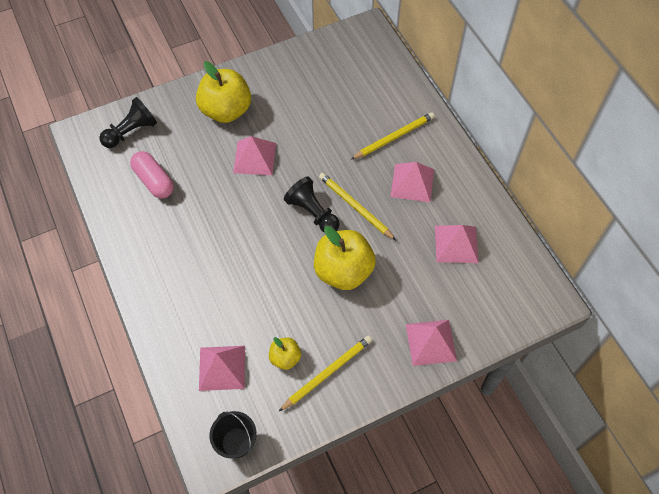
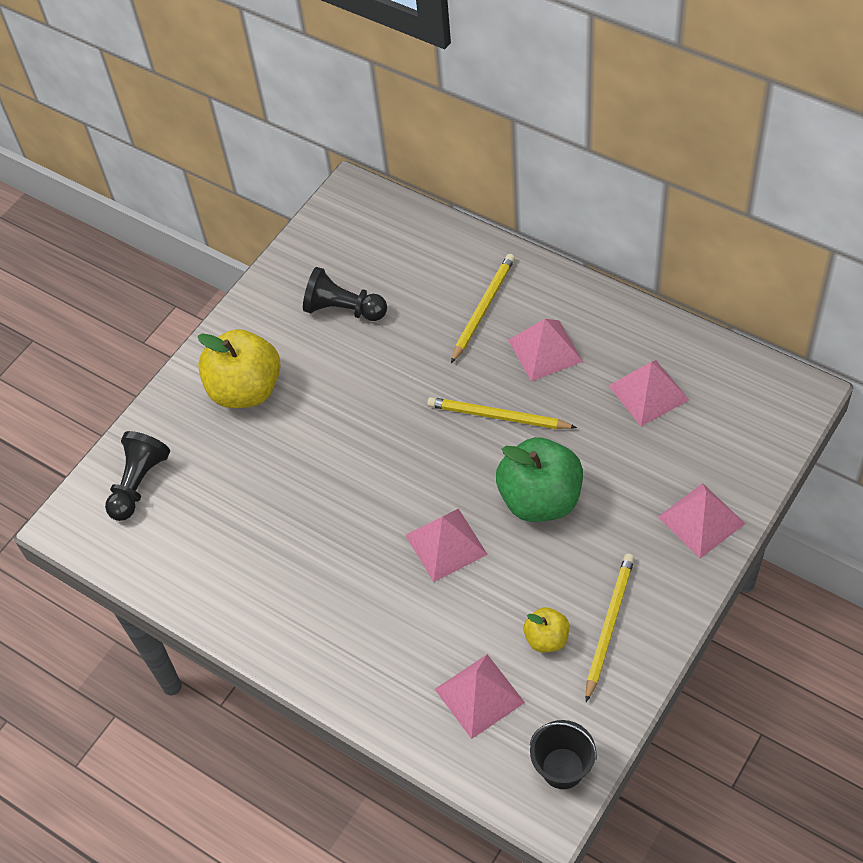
camera: 25 degrees left, 5 degrees down
pink capsule [130,151,174,198] -> none
pink pyramid [233,136,276,175] -> pink pyramid moved to [405,508,488,582]
black pawn [284,176,340,233] -> black pawn moved to [303,267,387,321]
yellow apple [314,226,376,290] -> green apple [496,437,583,522]

